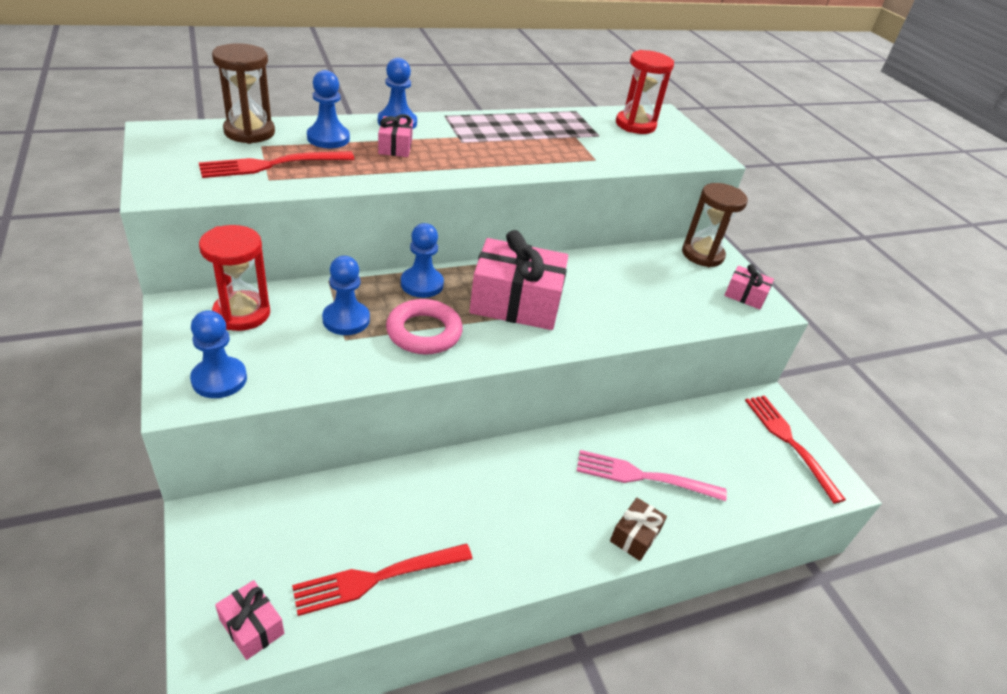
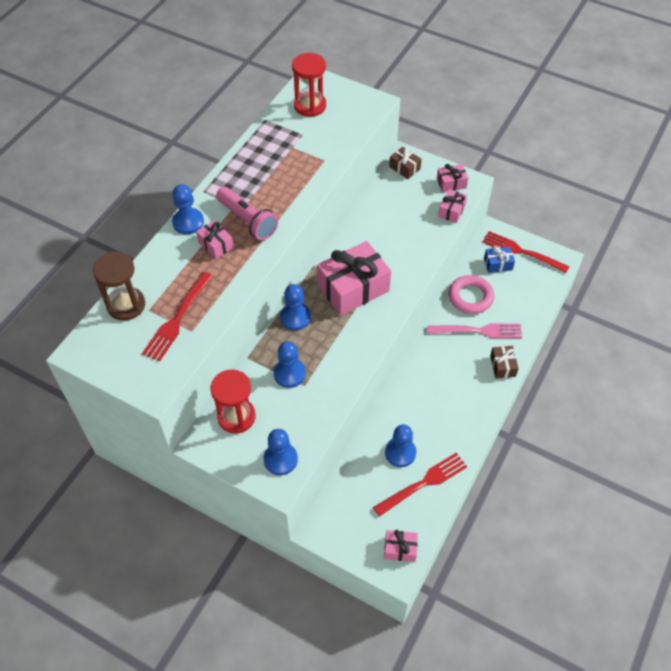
camera: 35 degrees left, 15 degrees up
red fork [292,543,472,616] -> red fork turned 150 degrees counterclockwise [373,453,467,517]
blue pawn [307,70,350,148] -> blue pawn moved to [385,424,416,467]
pink ring [386,299,463,355] -> pink ring moved to [449,275,494,314]
pink fork [577,450,727,501] -> pink fork turned 150 degrees counterclockwise [427,323,522,339]
brown hourglass [682,183,748,267] -> brown gift [389,147,422,179]
none -> pink flashlight [216,187,278,240]
none -> pink gift [438,189,467,223]
none -> blue gift [484,246,515,273]

